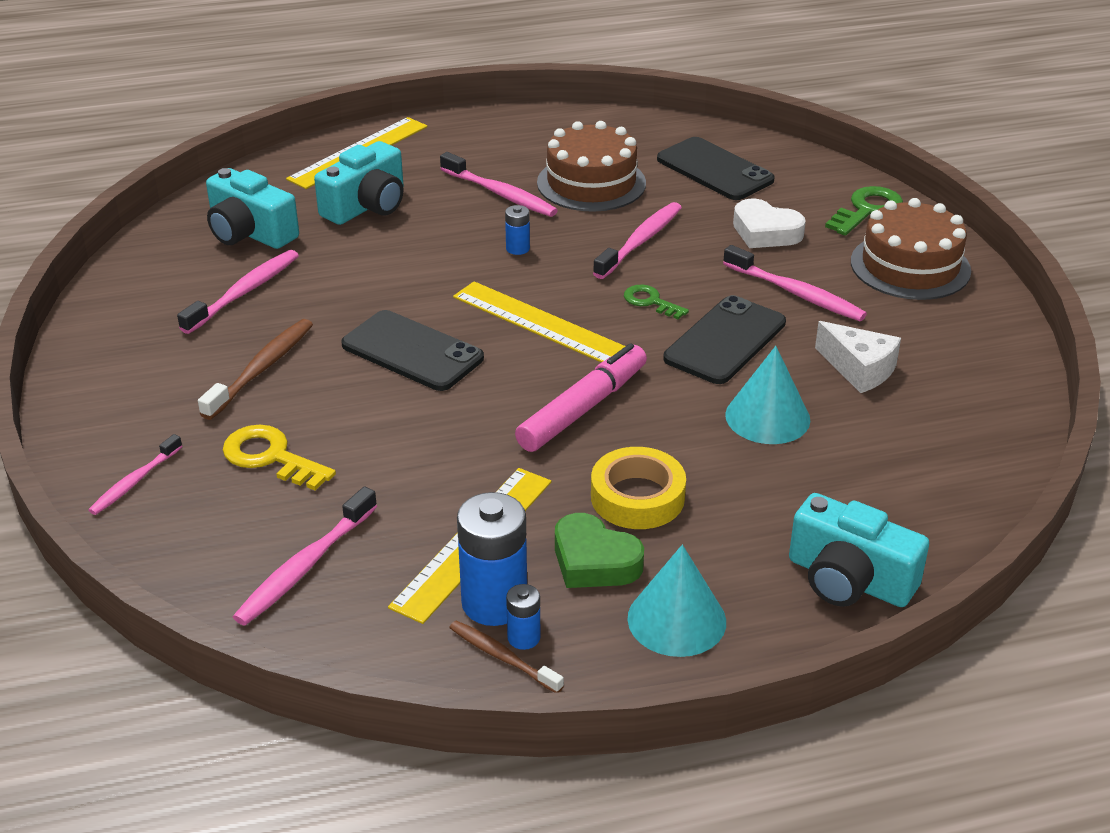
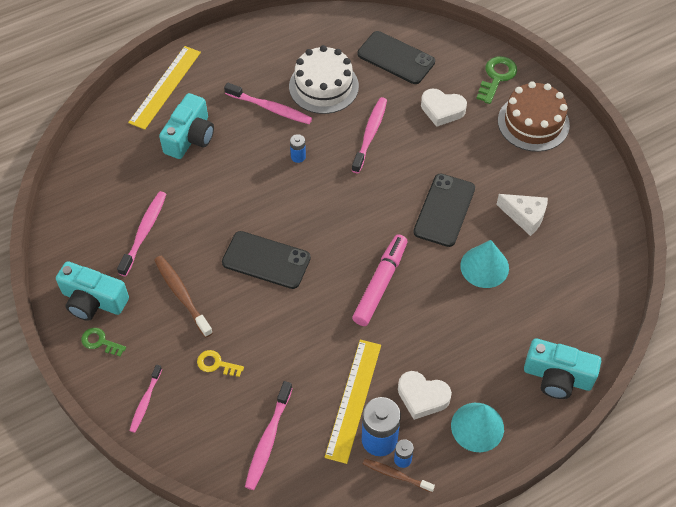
camera: 15 degrees left, 20 degrees up
brown toothbrush [198,319,313,420] -> brown toothbrush turned 45 degrees counterclockwise [154,256,213,338]
turquoise camera [206,168,299,249] -> turquoise camera moved to [56,261,129,321]
yellow key [223,425,336,491] -> yellow key [197,350,244,377], size x0.64
yellow ruler [453,281,625,362] -> none
brown cake [537,121,646,212] -> white cake [289,45,359,114]
green heart [555,513,644,588] -> white heart [398,371,452,420]
yellow tape [591,447,686,529] -> none
green key [624,285,689,319] -> green key moved to [81,328,126,356]
pink toothbrush [723,245,867,321] -> none

